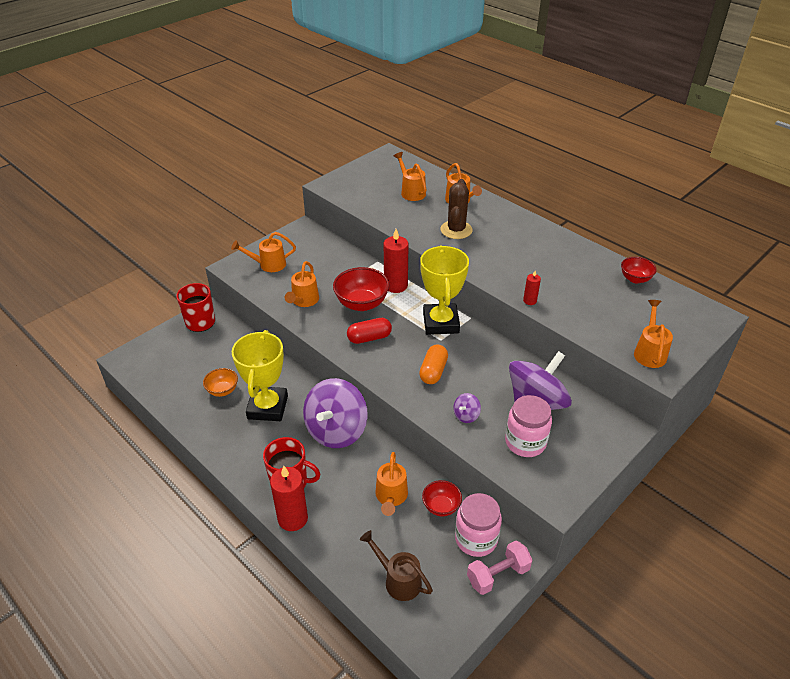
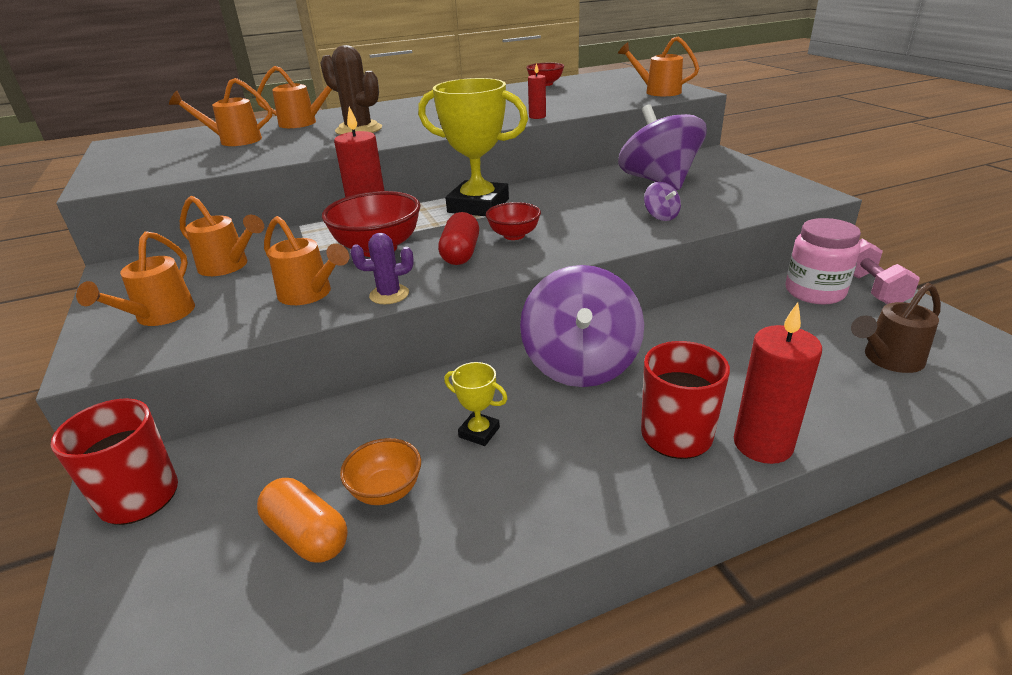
camera: 65 degrees left, 10 degrees down
yellow trophy [232,330,288,421] -> yellow trophy [444,362,508,446], size x0.44
purple spinning top [303,378,368,448] -> purple spinning top turned 45 degrees clockwise [520,265,644,387]
orange watering can [376,452,408,516] -> orange watering can moved to [180,196,264,276]
orange capsule [419,344,448,384] -> orange capsule moved to [257,478,348,563]
red bowl [422,480,462,516] -> red bowl moved to [486,202,541,240]
pink jar [505,395,552,457] -> none
none -> purple cactus [351,233,414,304]

